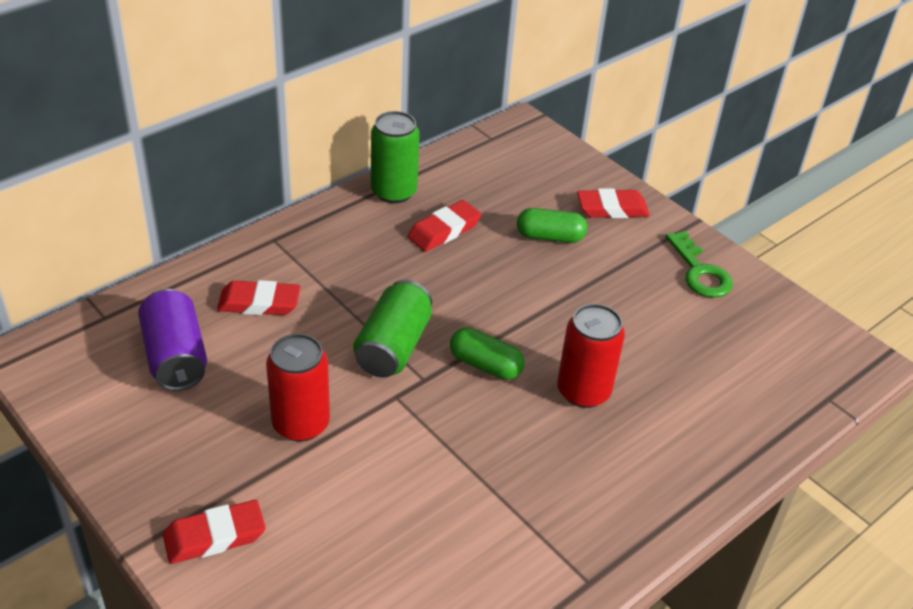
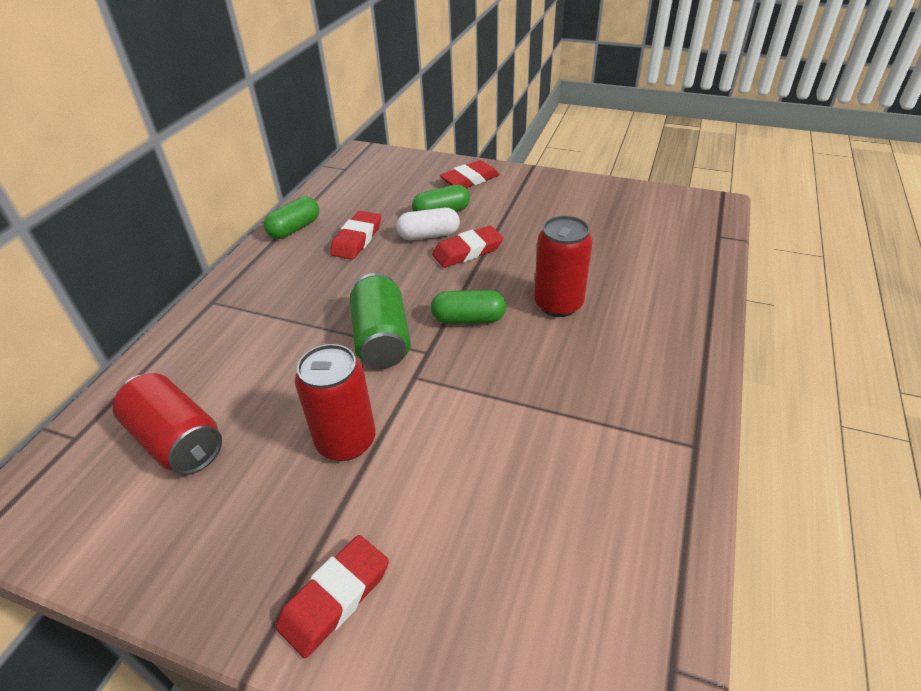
camera: 25 degrees left, 0 degrees up
purple can [138,289,207,391] -> red can [113,373,222,475]
red eraser [217,280,301,315] -> red eraser moved to [432,226,503,268]
green can [371,111,420,203] -> green capsule [264,196,319,239]
green key [666,231,733,298] -> none
none -> white capsule [396,208,460,240]

